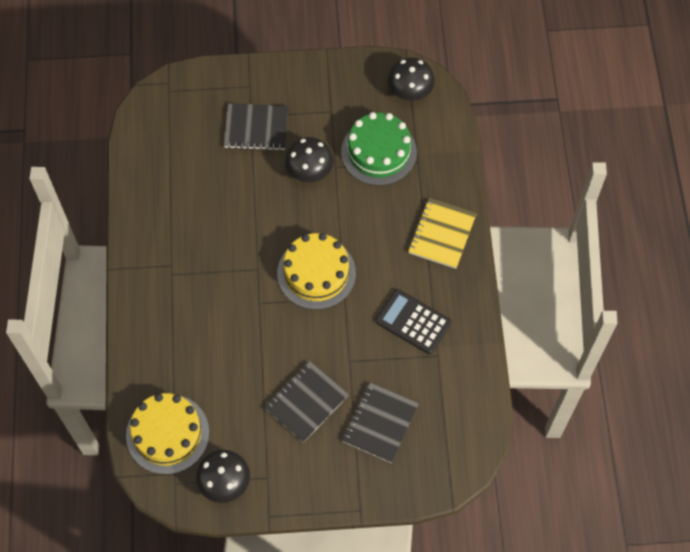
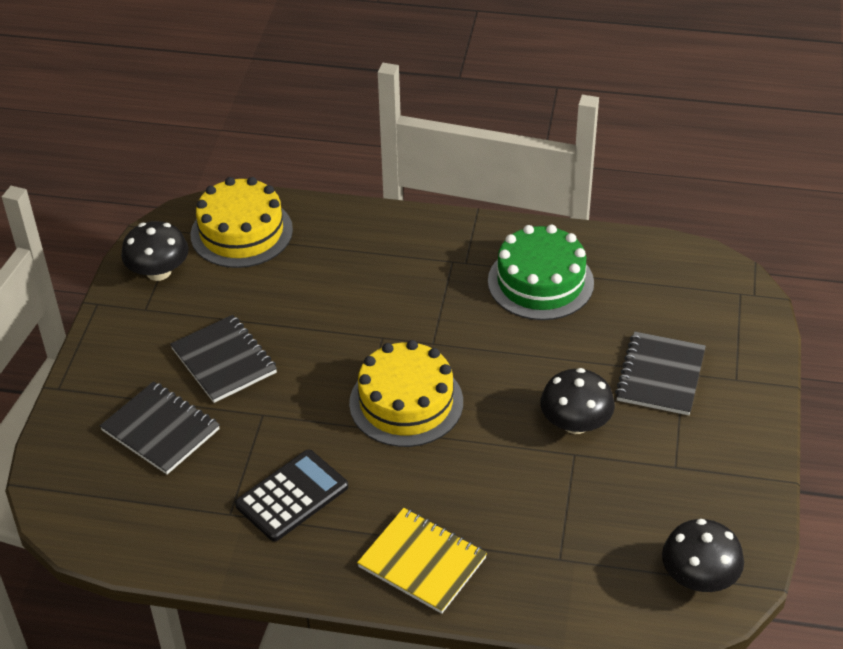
camera: 105 degrees right, 20 degrees down
green cake [341,112,417,186] -> green cake moved to [488,224,594,320]

